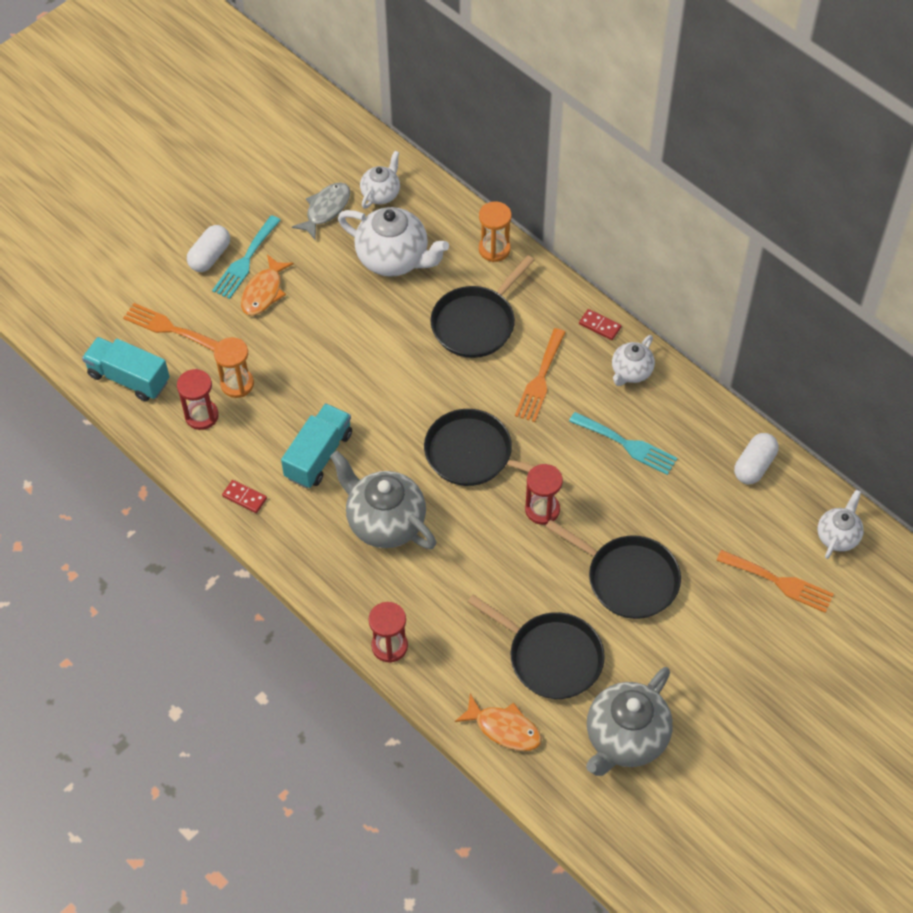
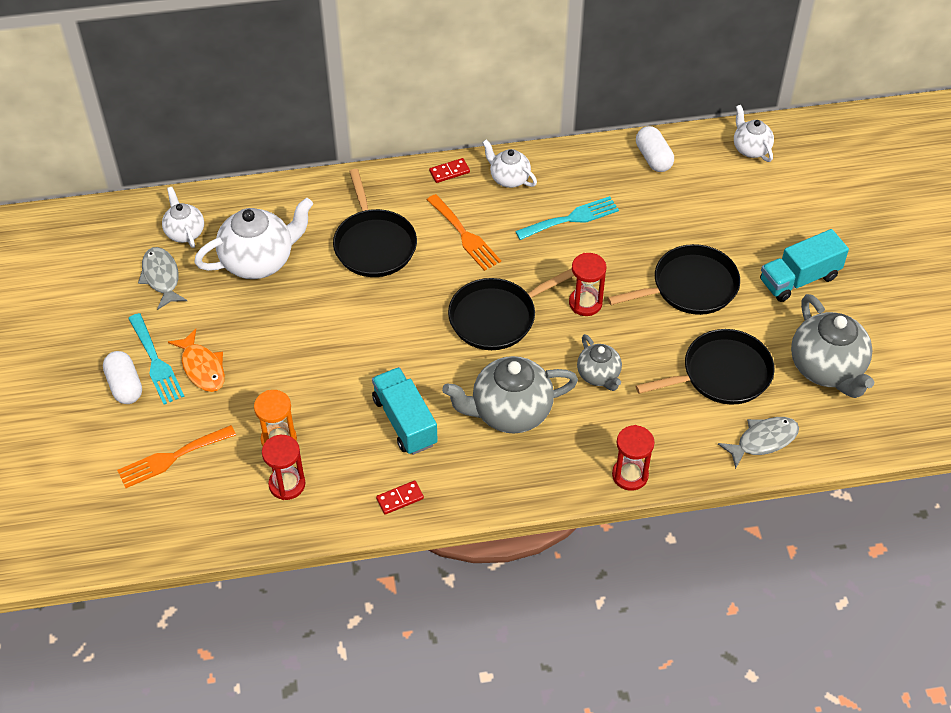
camera: 55 degrees left, 5 degrees down
turquoise truck [82,337,170,401] -> turquoise truck moved to [760,229,849,302]
orange fish [455,694,542,751] -> grey fish [718,417,799,469]
orange hourglass [479,202,512,262] -> none
white teapot [612,335,655,386] -> white teapot turned 150 degrees clockwise [482,140,537,188]
orange fork [716,550,834,613] -> none
none -> grey teapot [577,334,622,391]

